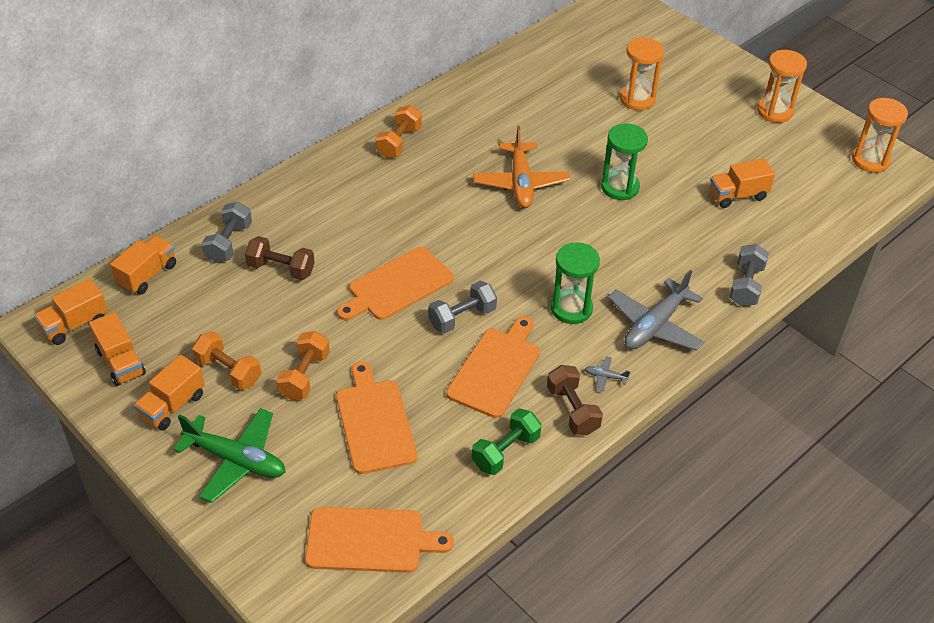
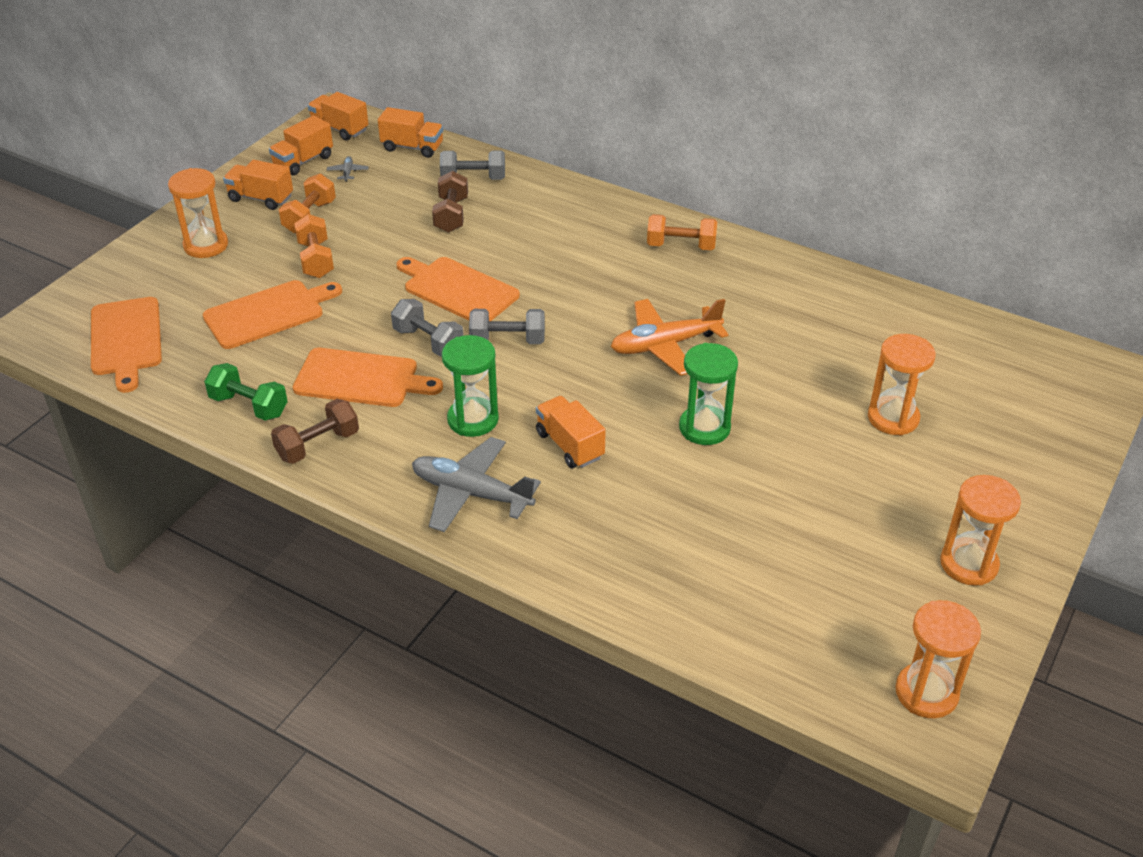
camera: 75 degrees right, 5 degrees down
green plane [173,408,286,503] -> orange hourglass [168,168,228,258]
orange dumbbell [276,331,330,400] -> orange dumbbell turned 75 degrees clockwise [294,214,334,278]
grey plane [585,357,630,392] -> grey plane moved to [327,156,369,182]
orange truck [710,159,775,208] -> orange truck moved to [536,396,606,468]
grey dumbbell [729,244,769,307] -> grey dumbbell moved to [469,309,545,344]

